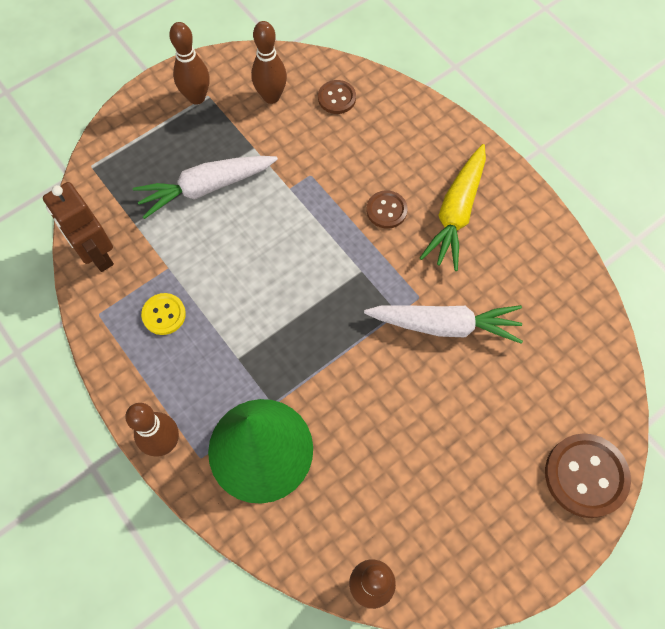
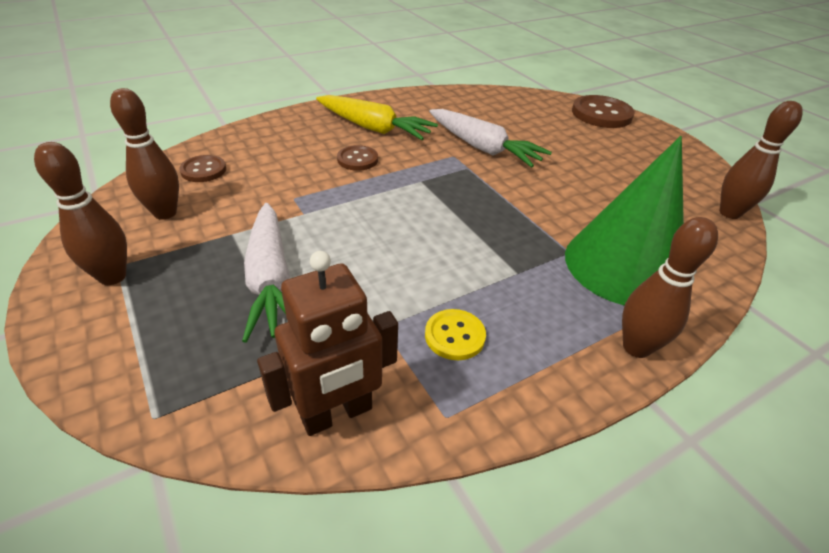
camera: 85 degrees left, 25 degrees down
white carrot [364,305,523,344] -> white carrot turned 120 degrees clockwise [429,109,552,168]

